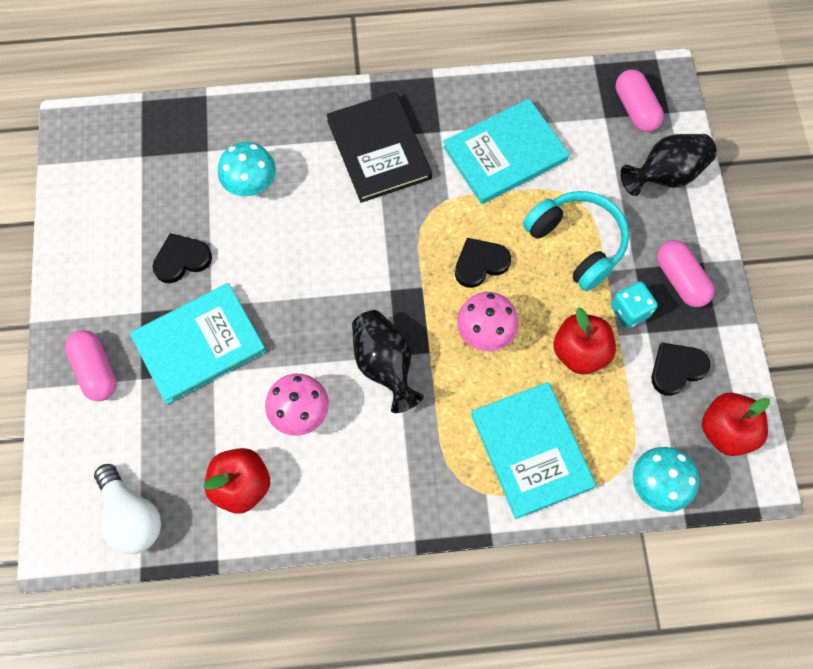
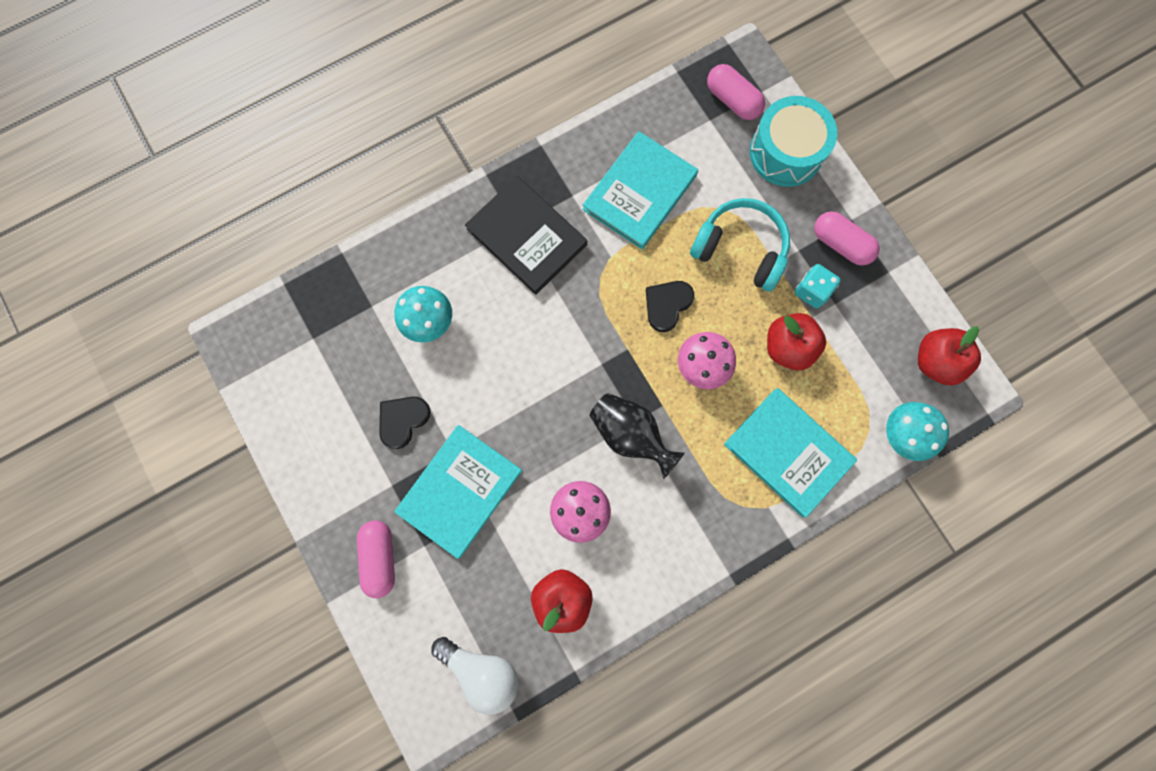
camera: 25 degrees left, 10 degrees up
pink capsule [65,330,117,401] -> pink capsule turned 45 degrees clockwise [357,520,395,598]
black vase [620,134,717,196] -> turquoise drum [750,96,837,187]
black heart [652,343,710,396] -> none

